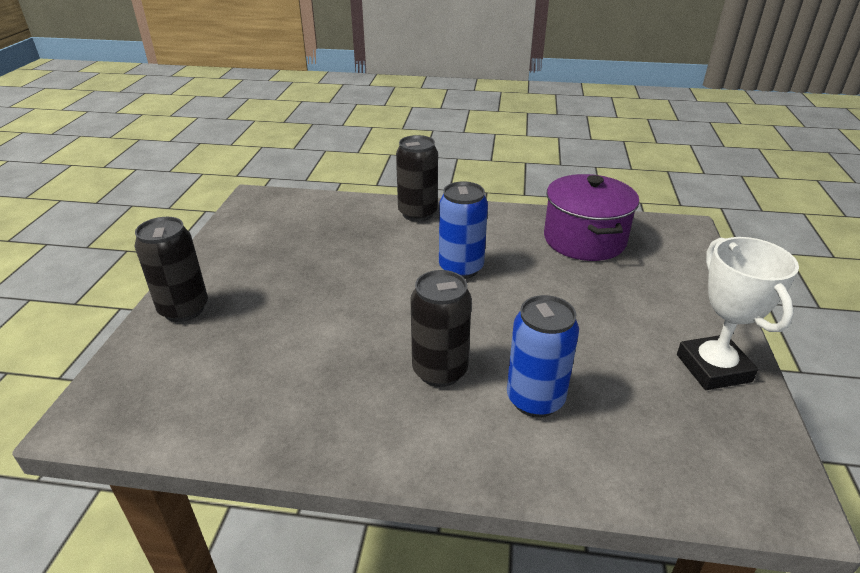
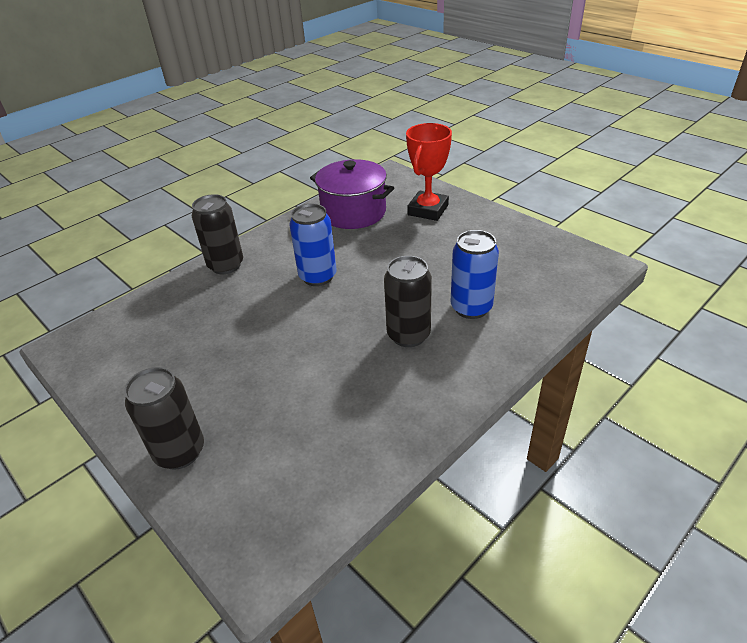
camera: 50 degrees left, 5 degrees up
white trophy [677,237,799,390] -> none
none -> red trophy [406,123,452,221]

